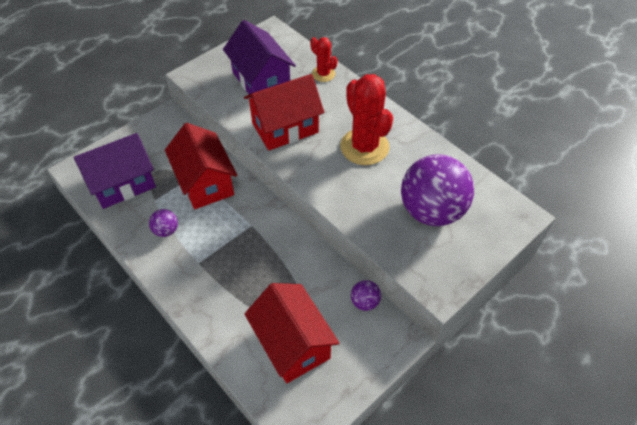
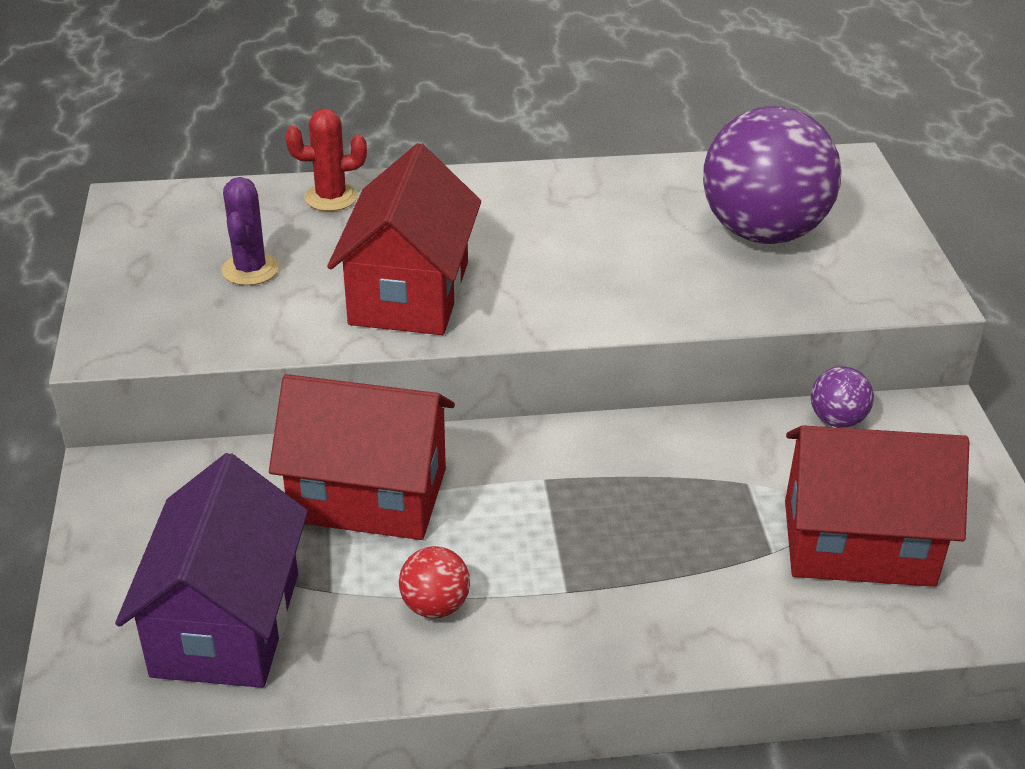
camera: 55 degrees left, 15 degrees down
purple ball [149,209,178,237] -> red ball [399,546,470,618]
purple house [223,20,296,98] -> purple cactus [221,177,279,286]
red cactus [340,74,393,165] -> none

